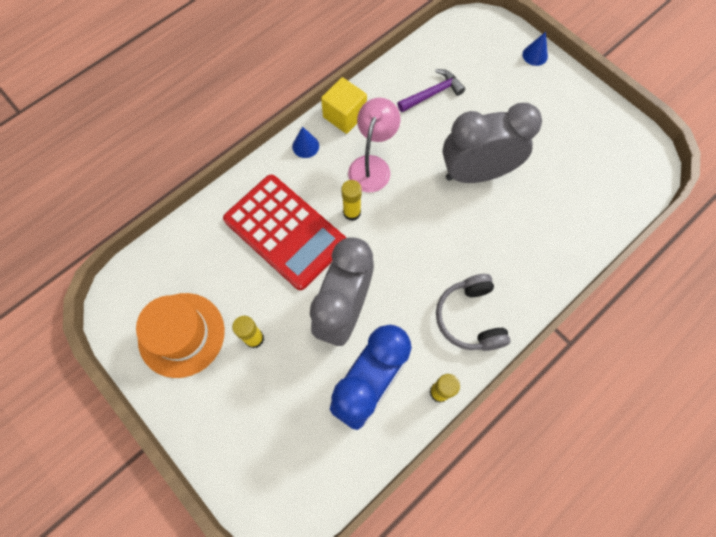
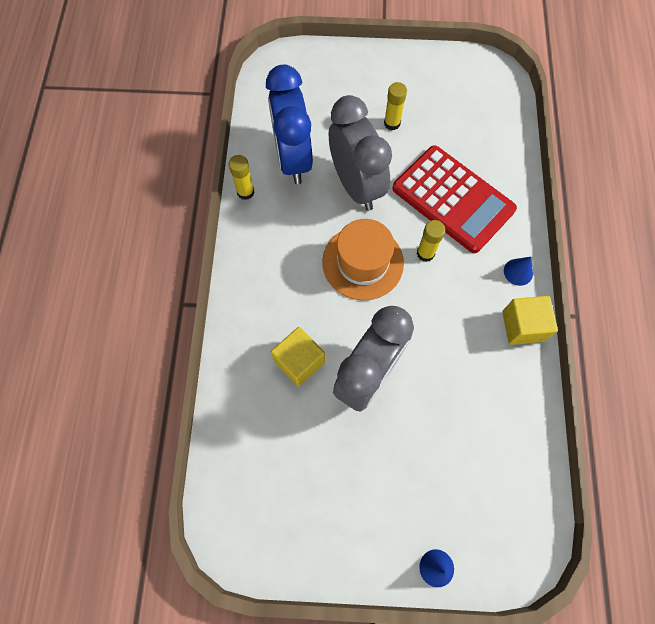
camera: 135 degrees right, 0 degrees up
orange hat [136,293,225,378] -> orange hat moved to [322,219,404,300]
red calculator [223,175,346,290] -> red calculator turned 135 degrees counterclockwise [393,145,517,253]
pink lamp [348,98,400,192] -> none
purple hammer [397,69,465,112] -> none
grey headphones [436,274,511,351] -> none
none -> yellow cube [271,327,325,386]

